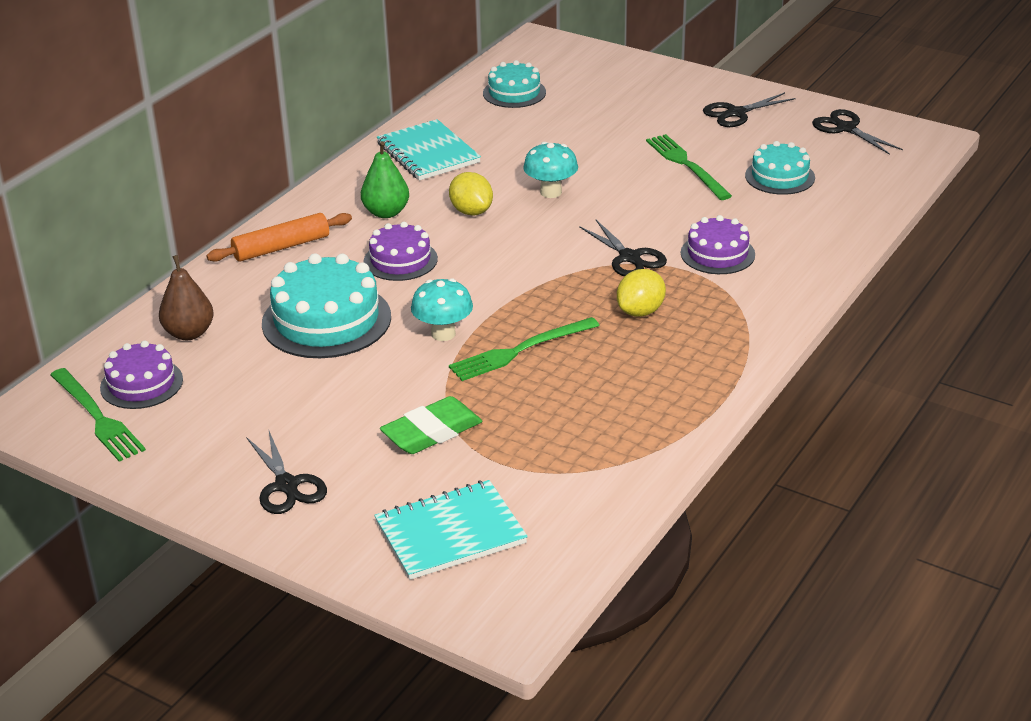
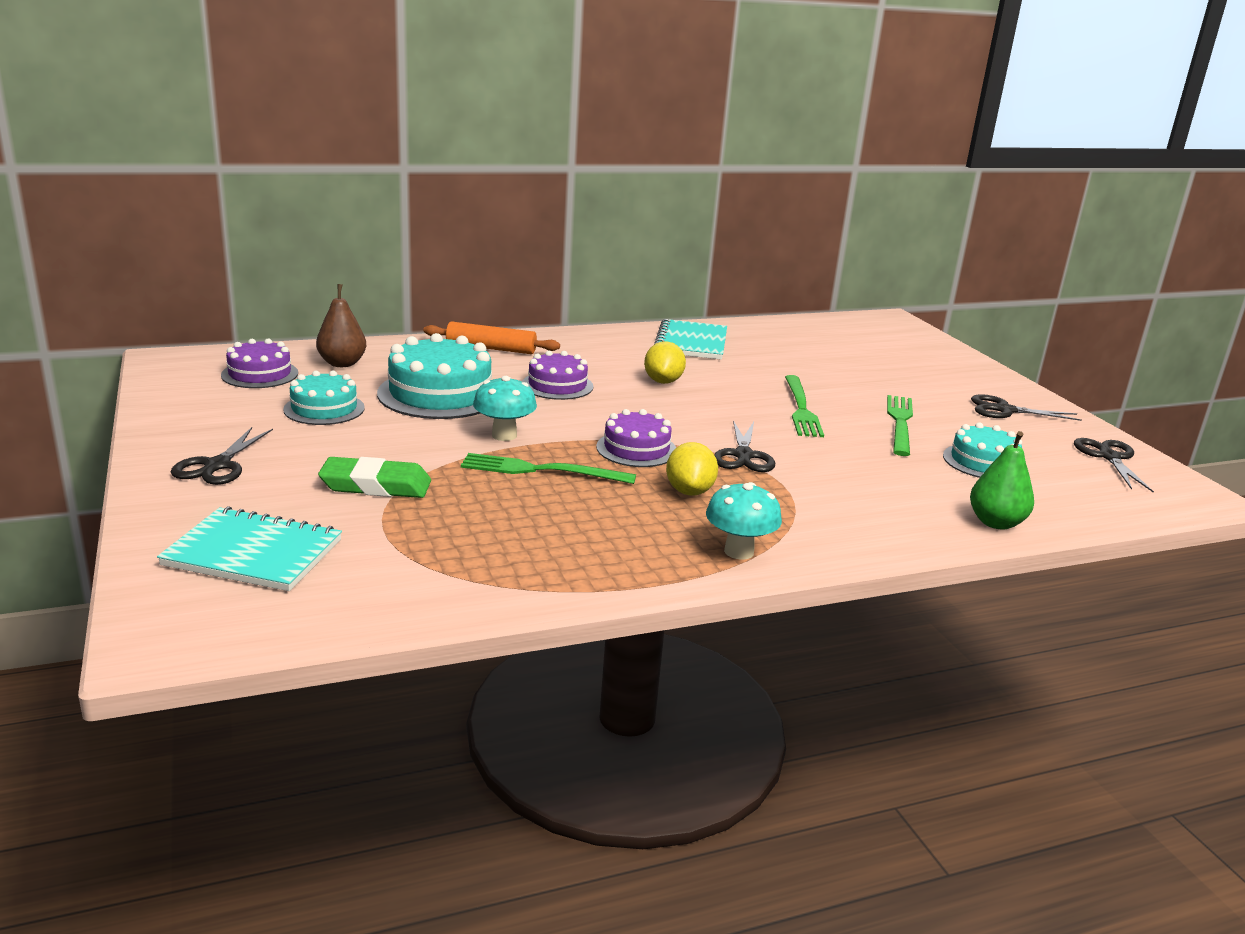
camera: 35 degrees right, 10 degrees down
green fork [50,368,146,462] -> green fork moved to [785,375,824,437]
green pear [361,141,409,218] -> green pear moved to [970,431,1034,530]
turquoise cake [483,60,546,108] -> turquoise cake moved to [283,371,365,425]
turquoise mushroom [523,142,578,198] -> turquoise mushroom moved to [706,482,782,560]
yellow lemon [617,269,666,317] -> yellow lemon turned 75 degrees counterclockwise [666,442,718,496]
purple cake [681,215,755,274] -> purple cake moved to [596,409,676,467]

